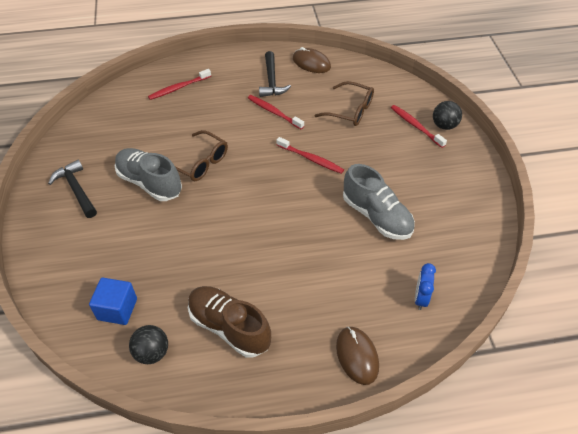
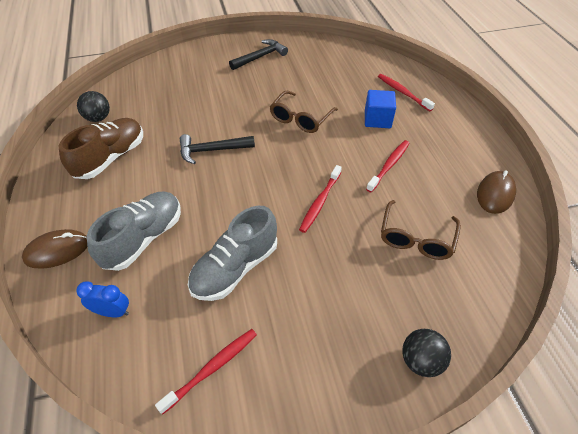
camera: 85 degrees right, 0 degrees up
blue cube [89,277,137,325] -> blue cube moved to [365,90,396,128]
grey shoe [115,148,182,201] -> grey shoe moved to [87,192,181,271]
black hammer [259,51,291,97] -> black hammer moved to [180,134,255,164]
red toothbrush [391,105,447,148] -> red toothbrush moved to [155,329,257,414]

